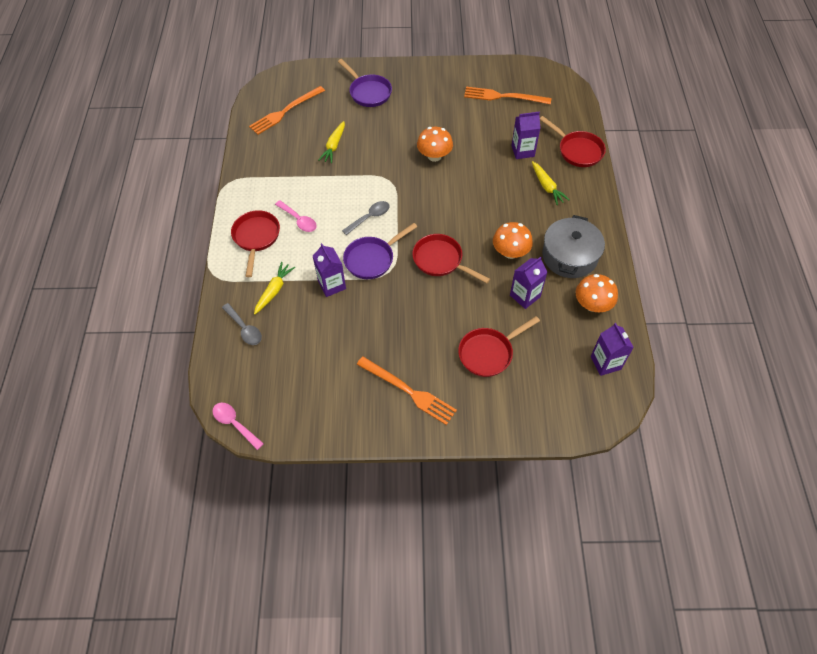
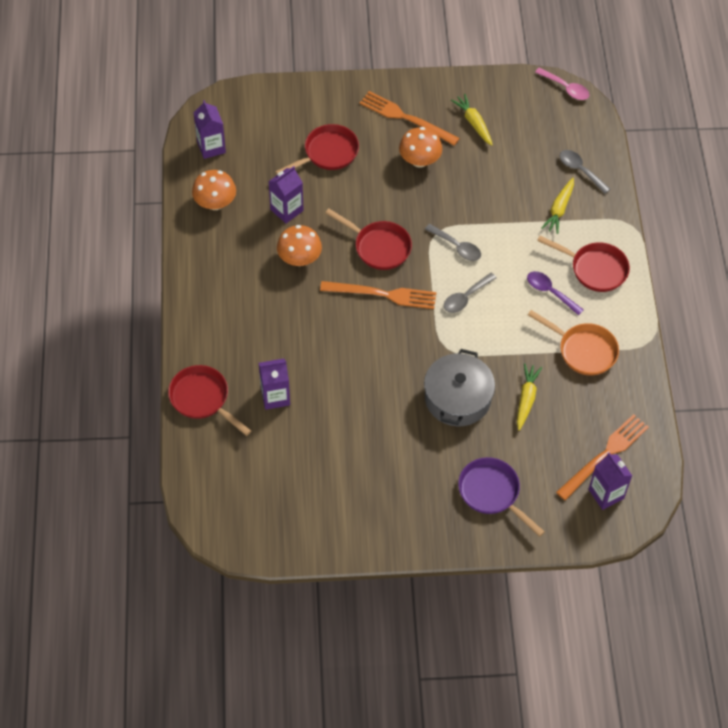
camera: 175 degrees right, 0 degrees up
red pan [231,210,280,277] -> red pan turned 60 degrees counterclockwise [537,236,630,292]
pink spoon [275,200,317,232] -> purple spoon [527,271,584,316]
purple carton [313,243,346,297] -> purple carton moved to [588,453,632,510]
purple pan [343,223,417,279] -> grey spoon [425,224,481,261]
orange mushroom [417,127,453,162] -> orange mushroom moved to [399,127,442,168]
orange fork [464,87,551,104] -> orange fork moved to [320,281,436,309]
yellow carrot [532,161,570,205] -> yellow carrot moved to [451,94,493,146]
grey pot [542,215,605,278] -> grey pot moved to [424,349,495,426]
none -> orange pan [528,310,619,375]

